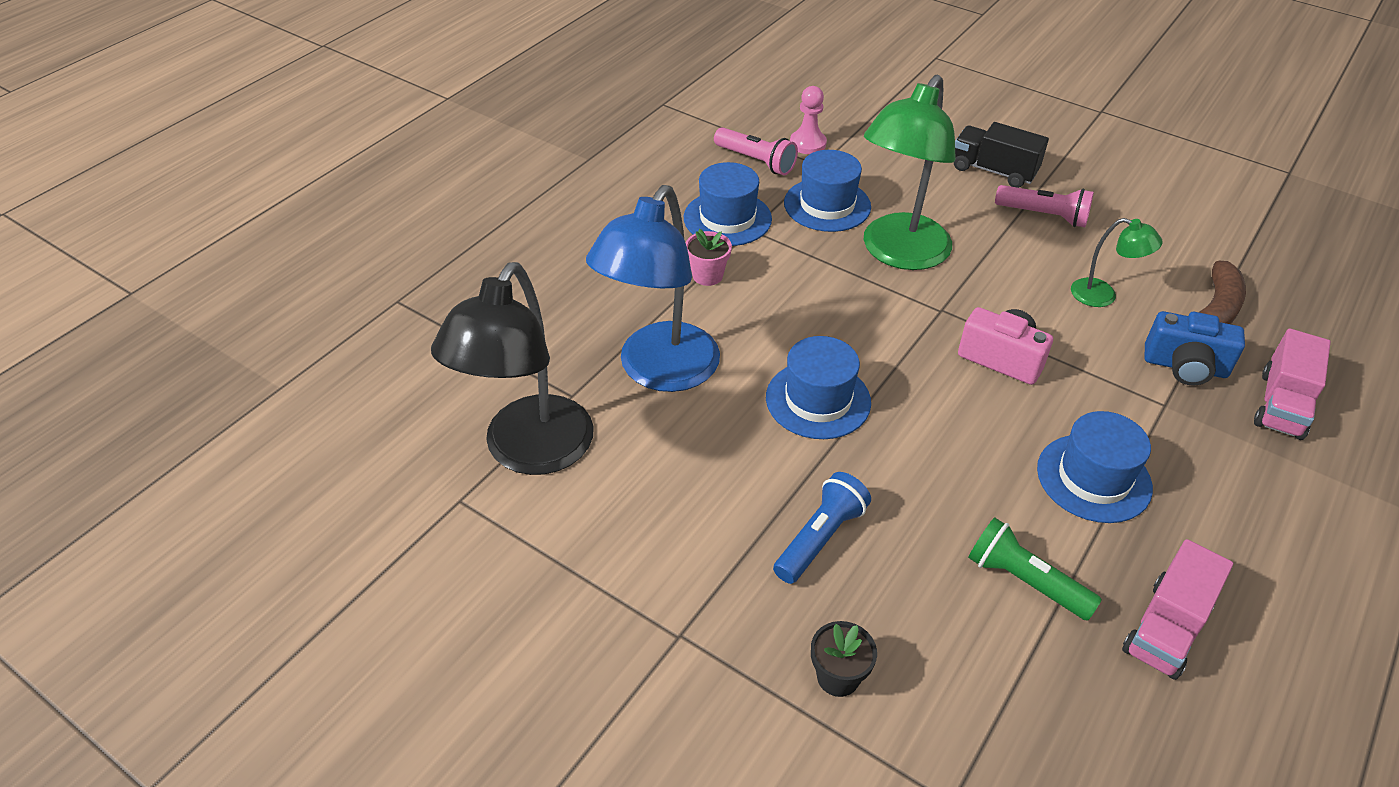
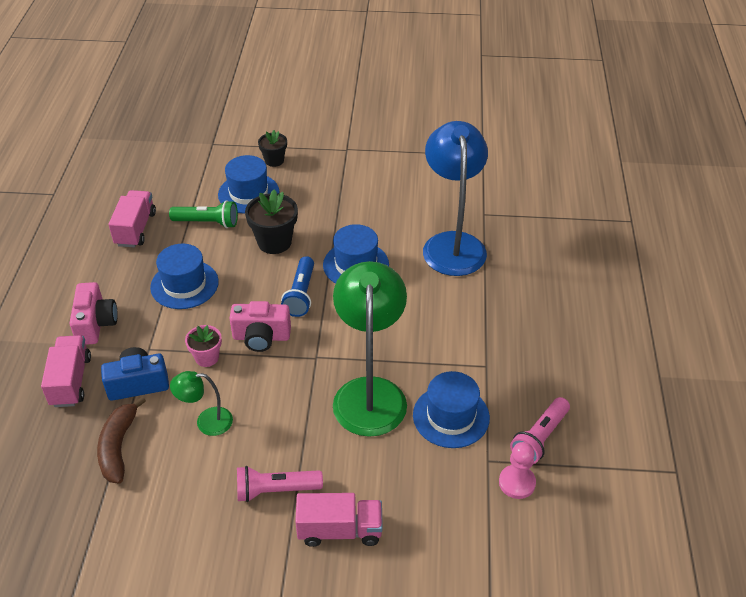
camera: 150 degrees right, 0 degrees up
black lamp [431,262,594,475] -> none
blue hat [684,162,772,246] -> blue hat moved to [218,155,279,213]
pink flower pot [686,229,732,286] -> pink flower pot moved to [185,325,222,367]
pink flashlight [714,127,798,175] -> pink flashlight turned 60 degrees counterclockwise [510,397,570,464]
blue flashlight [773,472,871,584] -> blue flashlight moved to [281,256,314,317]
black truck [954,122,1049,188] -> pink truck [295,493,383,547]
none -> pink camera [69,282,118,345]
none -> black flower pot [245,189,298,254]

